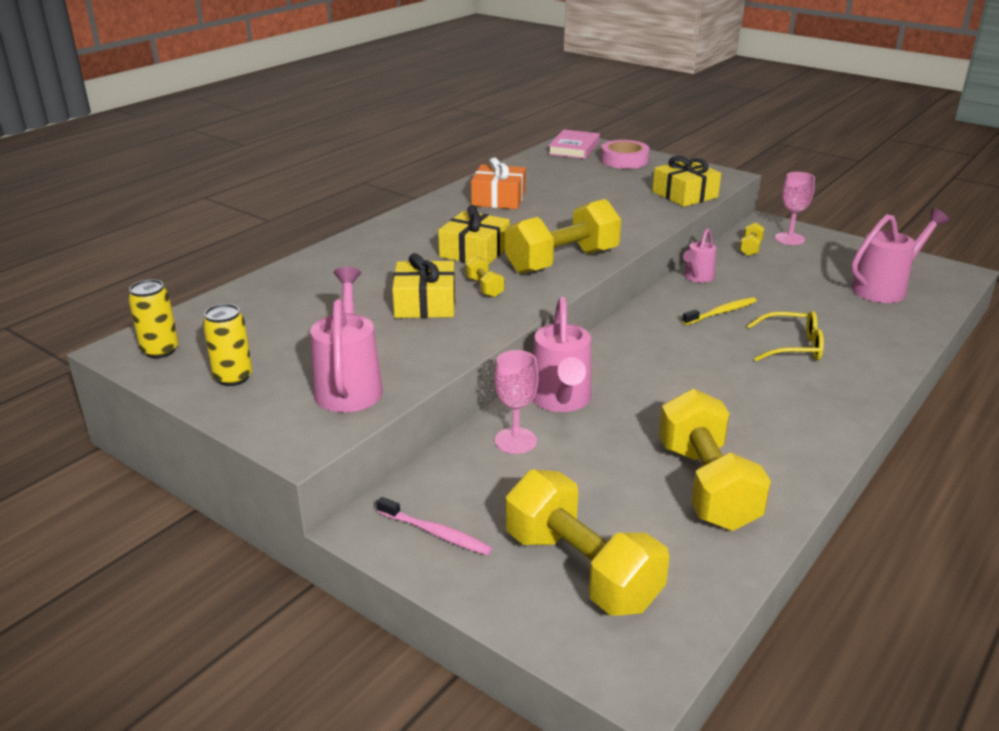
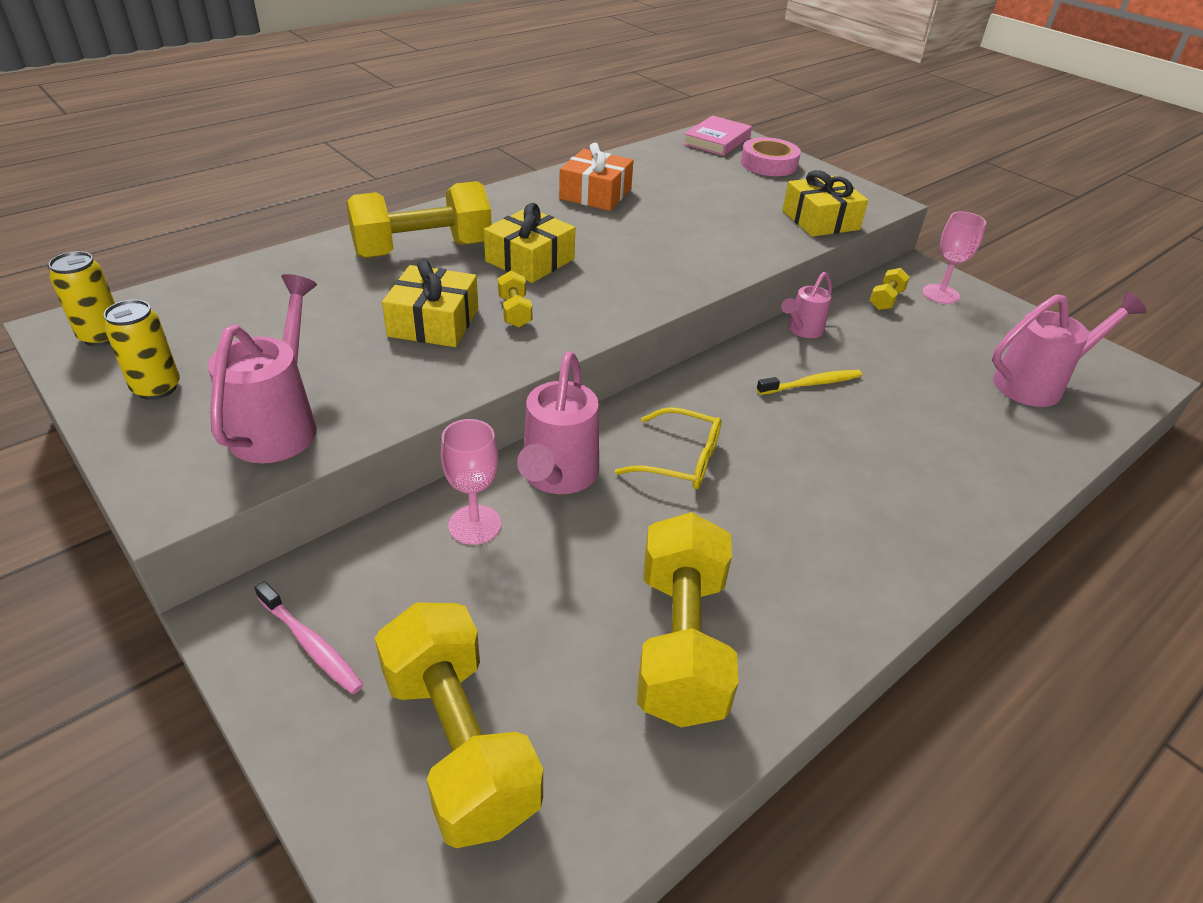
camera: 10 degrees right, 10 degrees up
yellow dumbbell [505,199,621,274] -> yellow dumbbell moved to [346,181,492,258]
yellow glasses [747,311,824,361] -> yellow glasses moved to [615,407,721,489]

